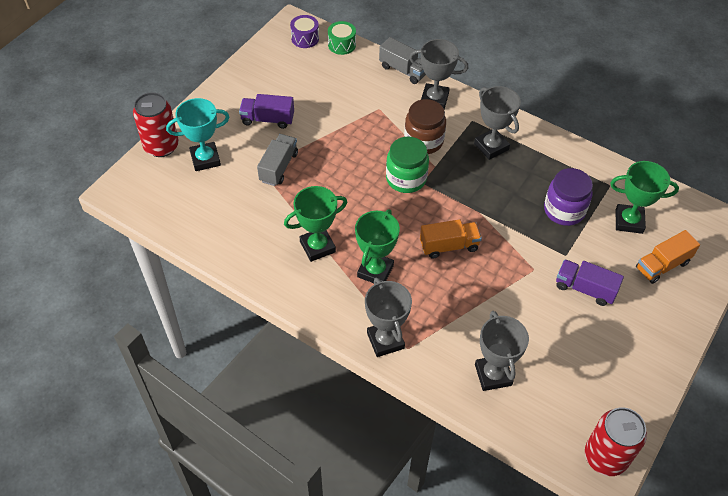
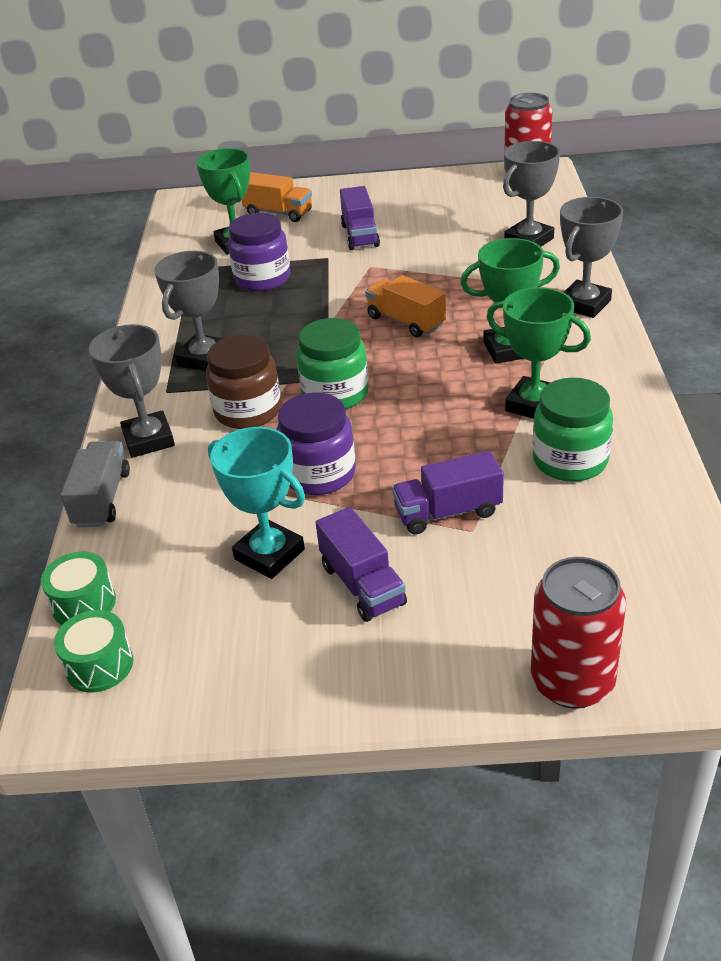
camera: 120 degrees left, 15 degrees down
turquoise trophy [166,98,229,171] -> turquoise trophy moved to [208,427,305,579]
grey truck [257,134,298,186] -> purple truck [392,451,504,535]
purple drum [290,15,319,48] -> green drum [54,610,133,693]
none -> purple jar [276,393,356,495]
none -> green jar [533,378,613,482]

